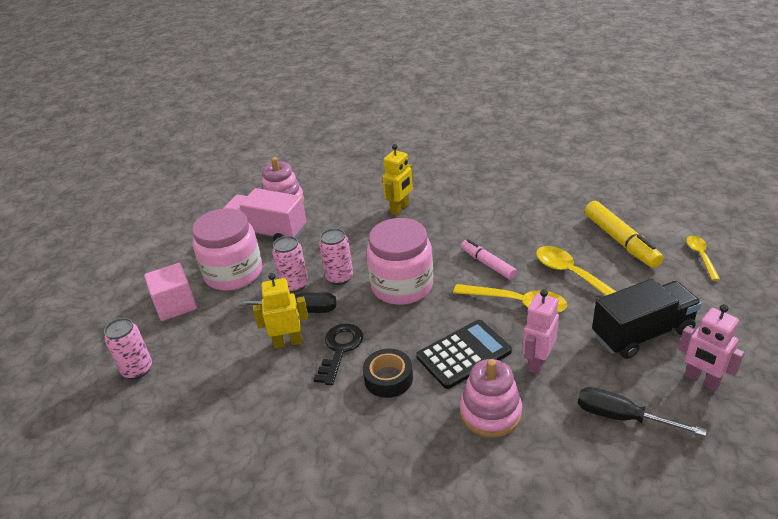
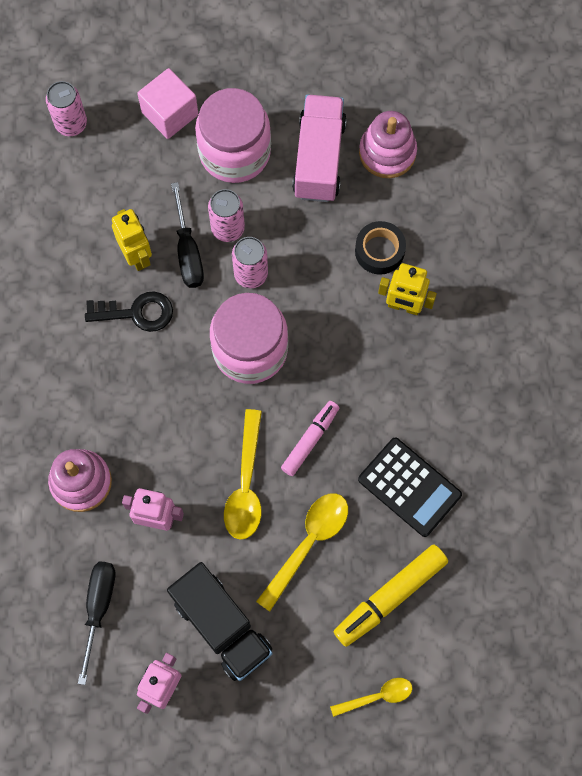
camera: 70 degrees right, 35 degrees up
black tape [363,349,413,398] -> black tape moved to [355,221,406,275]
black calculator [416,320,512,389] -> black calculator moved to [358,438,462,537]

